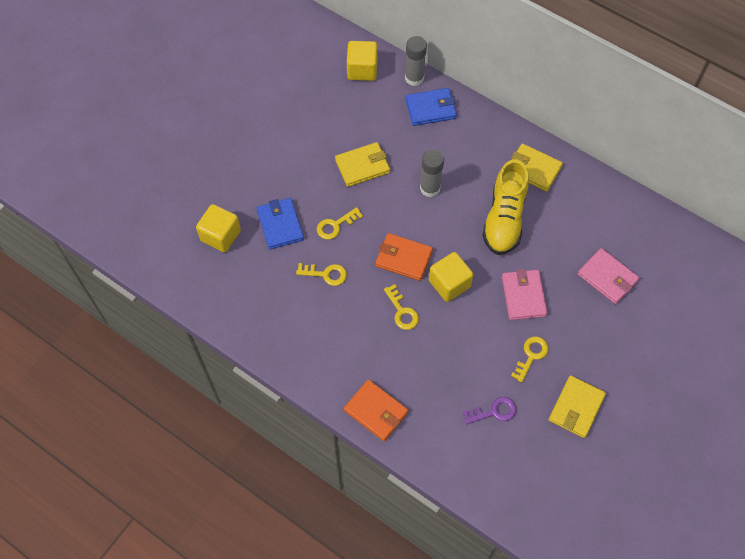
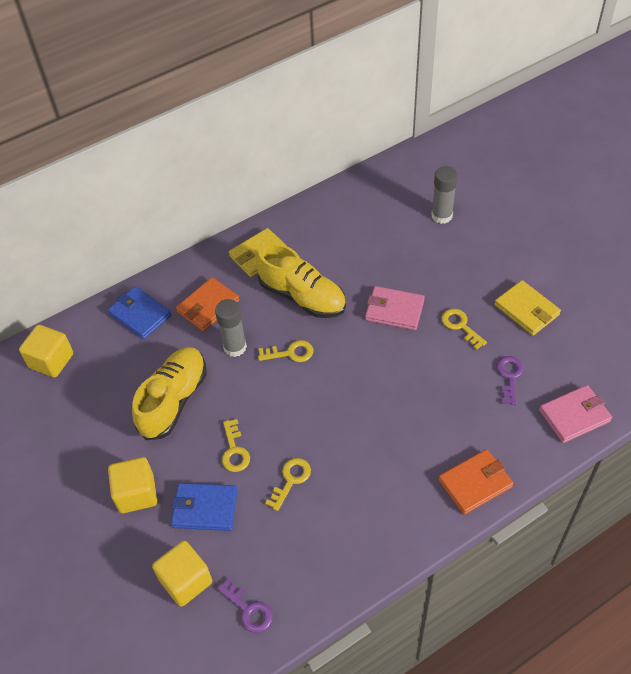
camera: 65 degrees left, 10 degrees down
yellow wallet [335,142,390,187] -> yellow shoe [132,347,206,440]
orange wallet [376,233,433,281] -> orange wallet moved to [176,277,239,331]
yellow key [384,284,419,330] -> yellow key moved to [258,340,313,362]
grey glue stick [405,36,427,86] -> grey glue stick moved to [431,166,458,224]
blue wallet [406,88,457,126] -> blue wallet turned 60 degrees counterclockwise [108,286,171,339]
yellow cube [429,252,473,302] -> yellow cube moved to [108,457,157,513]
pink wallet [578,248,639,304] -> pink wallet moved to [539,385,612,443]
none -> purple key [217,577,273,633]

